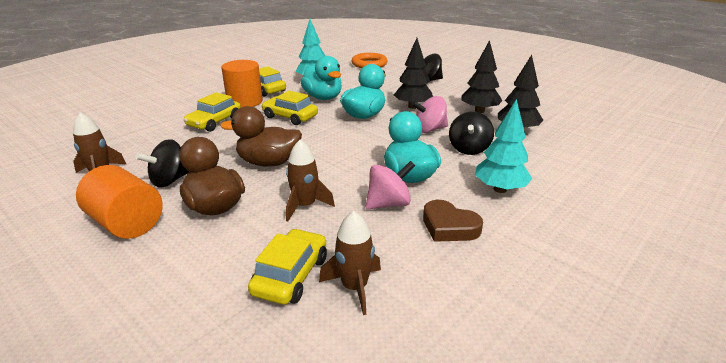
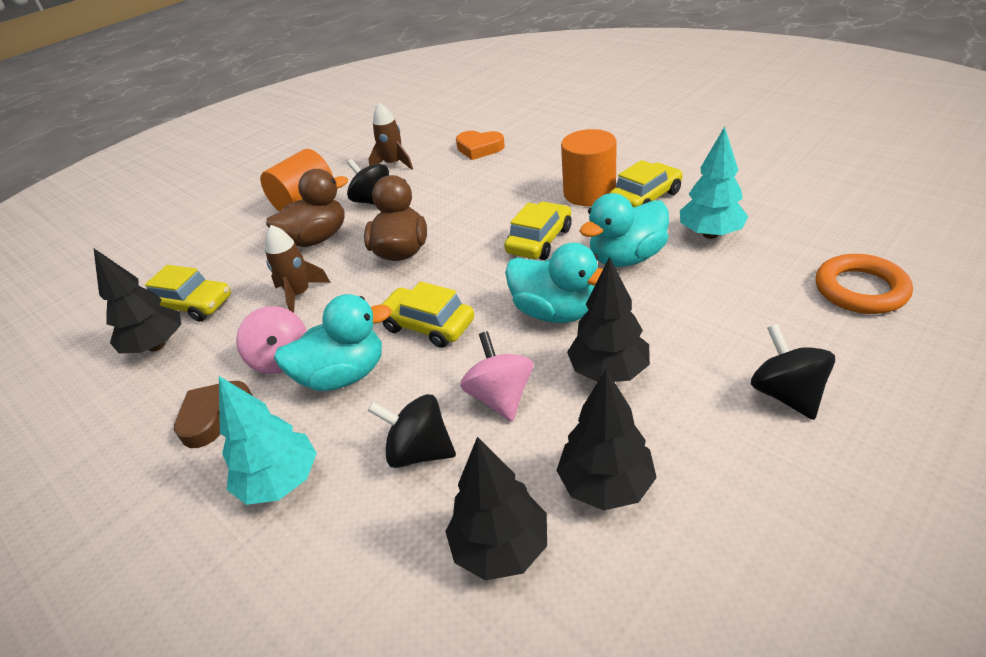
camera: 95 degrees right, 10 degrees up
yellow car [184,92,241,132] -> yellow car moved to [380,281,474,348]
brown rocket [319,211,381,315] -> black tree [94,249,181,353]
none -> orange heart [456,131,505,160]

